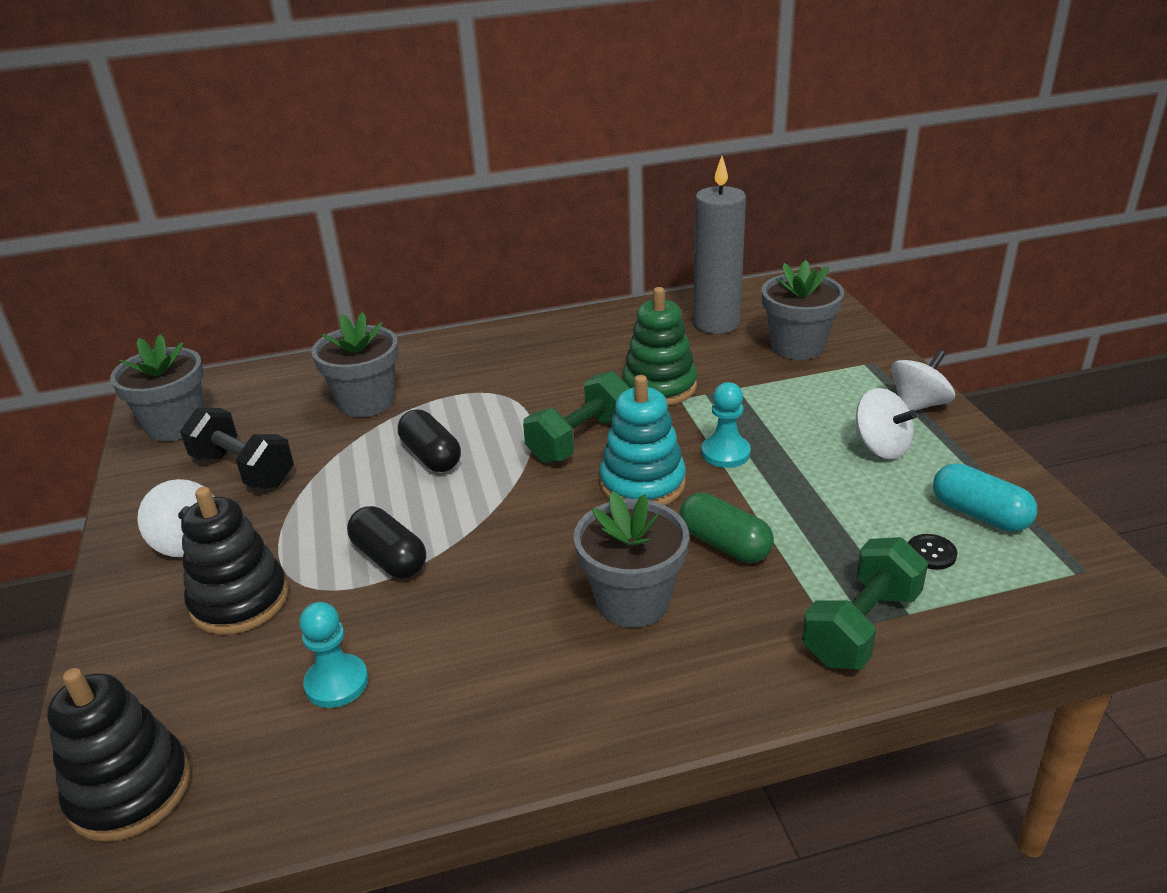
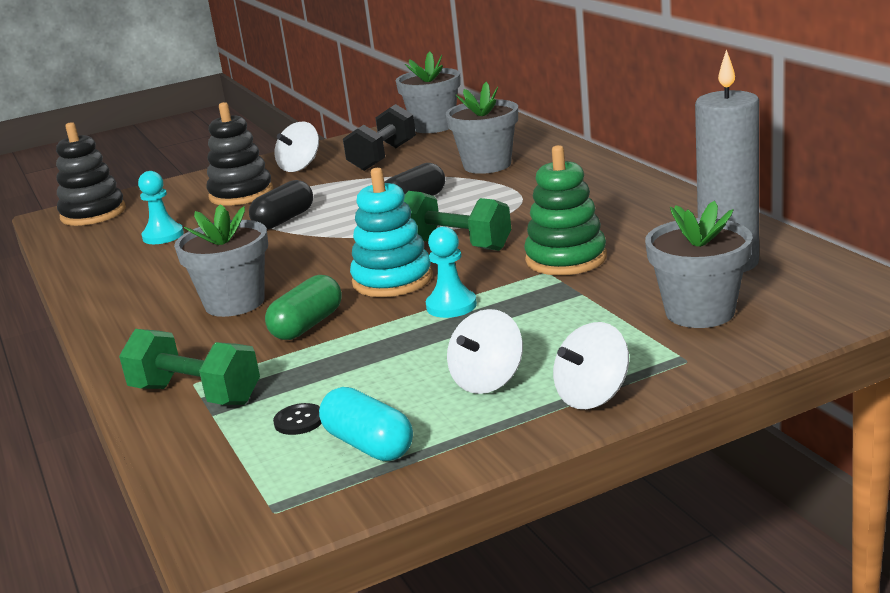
camera: 80 degrees right, 10 degrees down
white spinning top [891,350,955,411] -> white spinning top turned 105 degrees clockwise [553,322,629,409]
turquoise capsule [933,463,1037,532] -> turquoise capsule turned 75 degrees counterclockwise [319,387,413,461]

